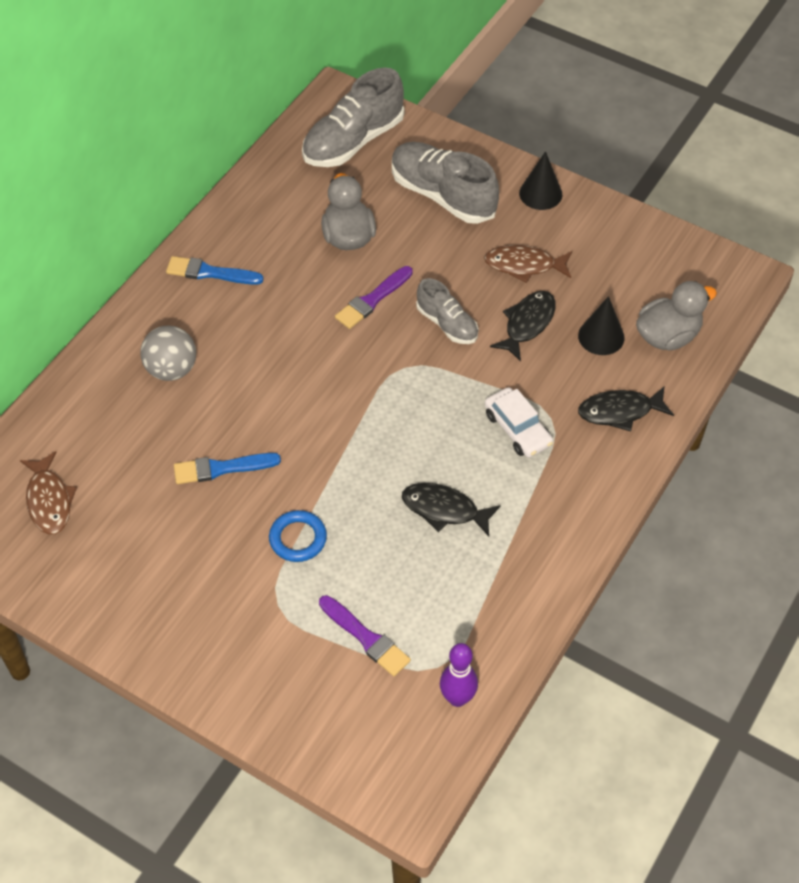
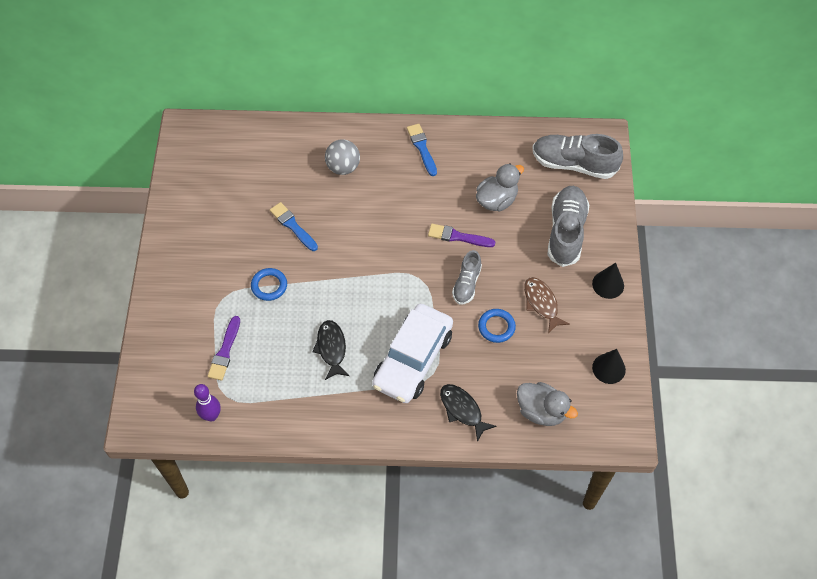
camera: 60 degrees right, 5 degrees up
brown fish [20,451,77,534] -> none
white car [485,387,553,458] -> white car [372,304,453,403], size x1.89
black fish [490,291,556,362] -> blue ring [478,309,516,343]
black cone [578,296,624,355] -> black cone moved to [592,349,626,384]

